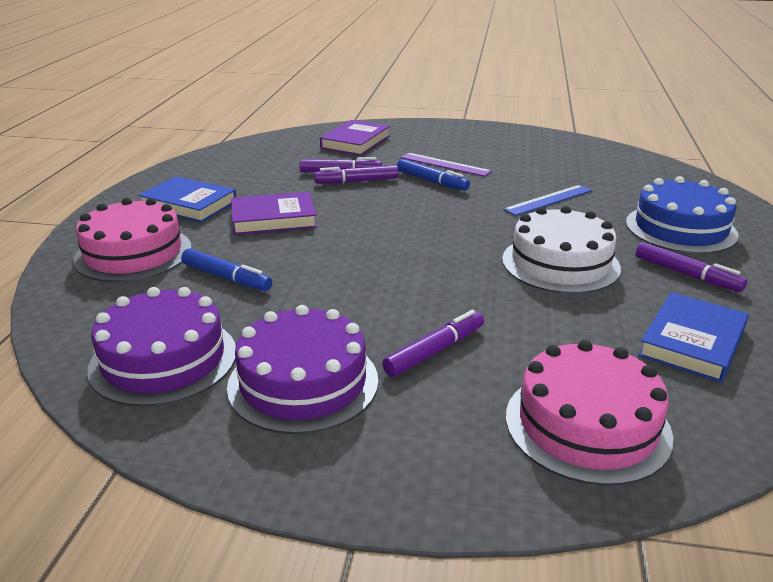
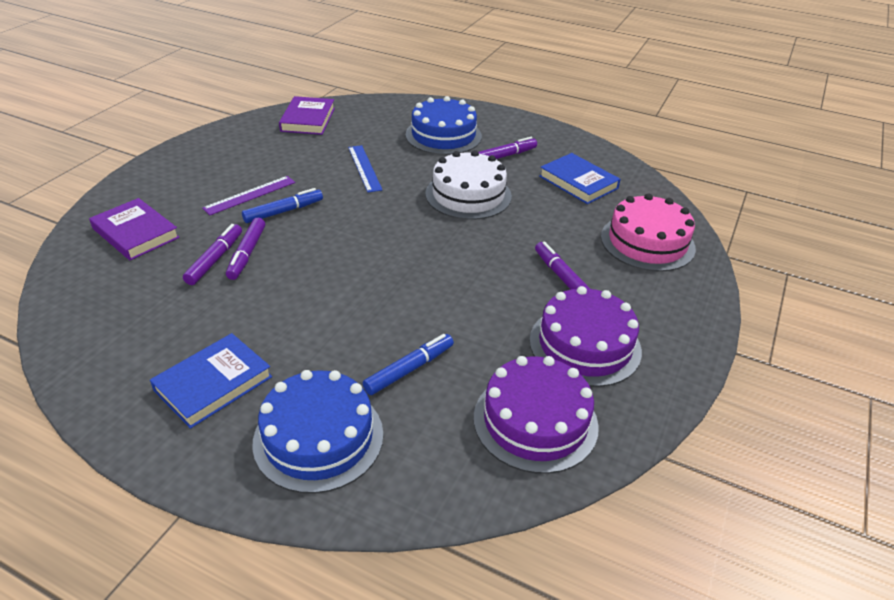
camera: 75 degrees left, 10 degrees up
pink cake [73,198,192,282] -> blue cake [252,370,383,493]
purple book [231,192,317,235] -> purple book moved to [279,96,335,135]

